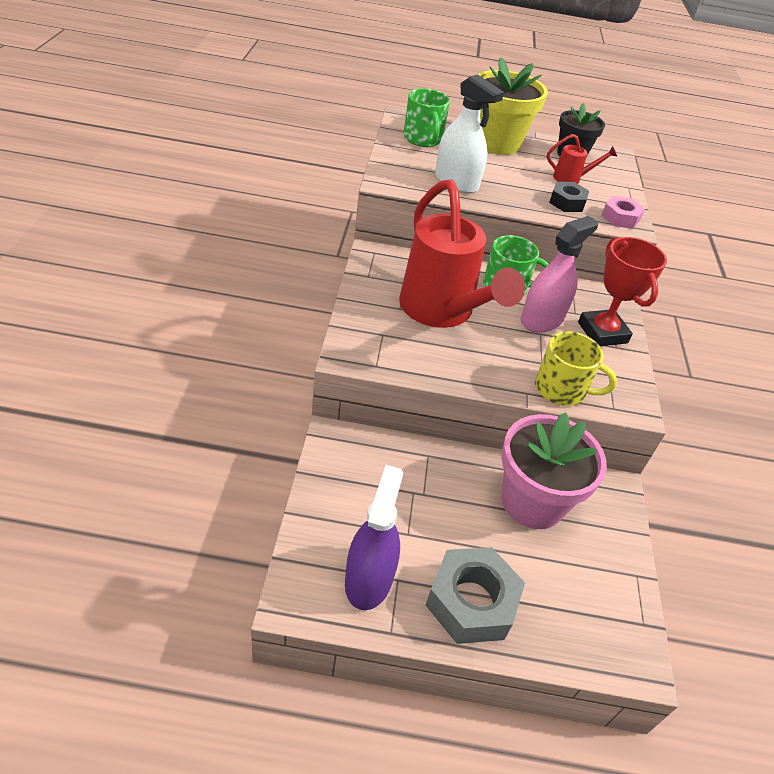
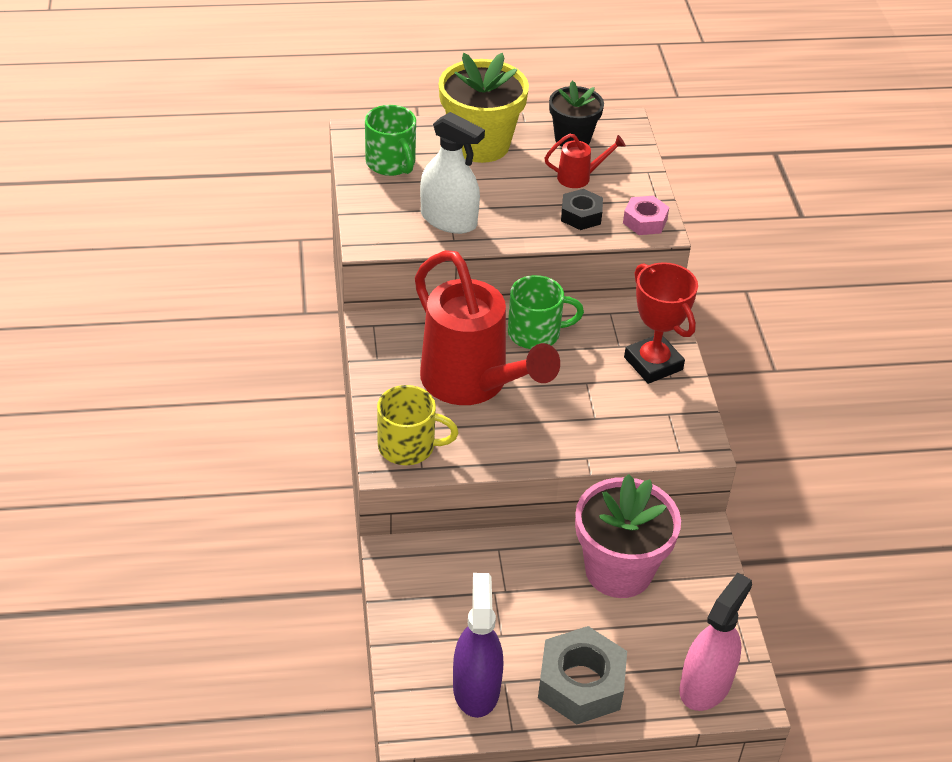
camera: 10 degrees left, 0 degrees up
pink spray bottle [521,216,598,332] -> pink spray bottle moved to [679,573,752,711]
yellow mug [535,331,617,406] -> yellow mug moved to [377,385,459,465]

